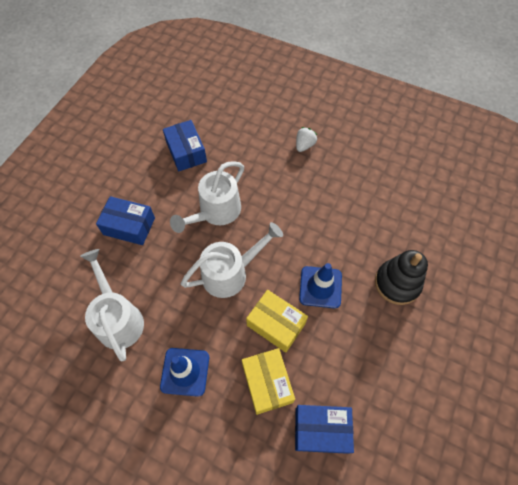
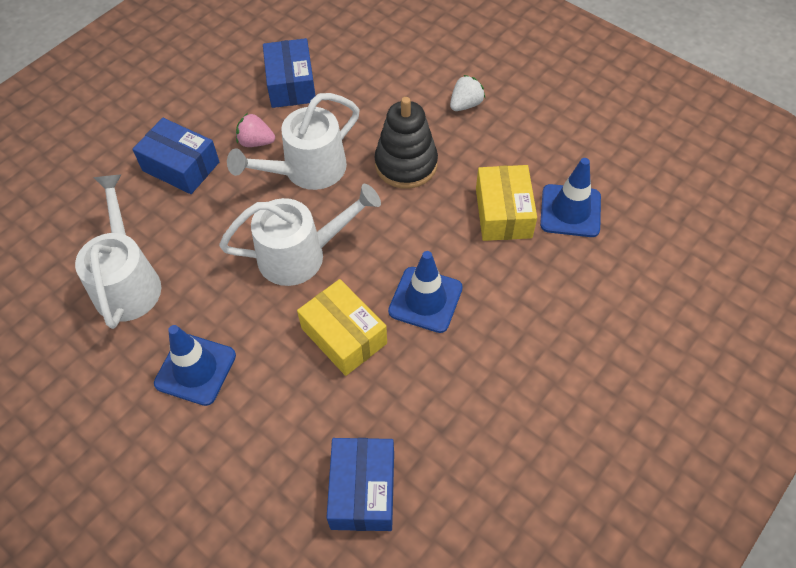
camera: 15 degrees right, 5 degrees down
yellow box [242,348,295,415] -> yellow box moved to [476,165,537,241]
blue box [295,405,354,454] -> blue box turned 75 degrees clockwise [326,438,394,531]
black stacking toy [375,250,428,305] -> black stacking toy moved to [375,97,438,189]
none -> pink strawberry [236,113,275,147]
none -> blue traffic cone [540,158,601,237]

